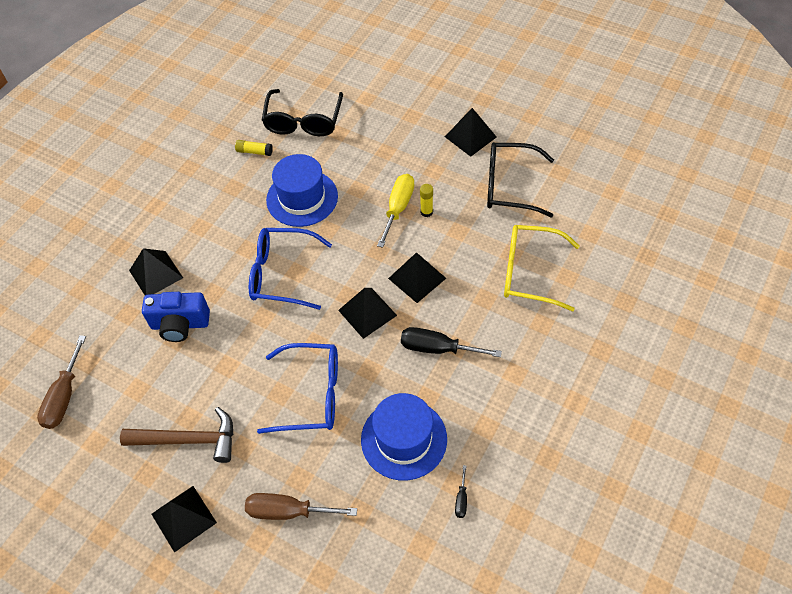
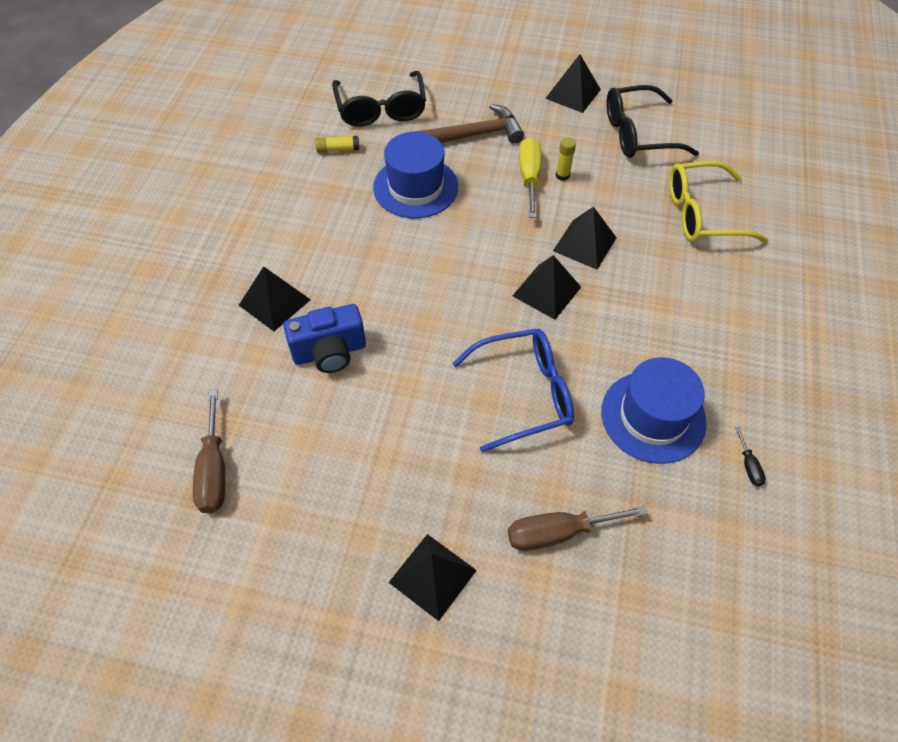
camera: 20 degrees left, 0 degrees up
brown hammer [120,407,233,463] -> brown hammer moved to [414,104,524,144]
blue glasses [249,228,332,310] -> none
black screwdriver [401,327,502,357] -> none

